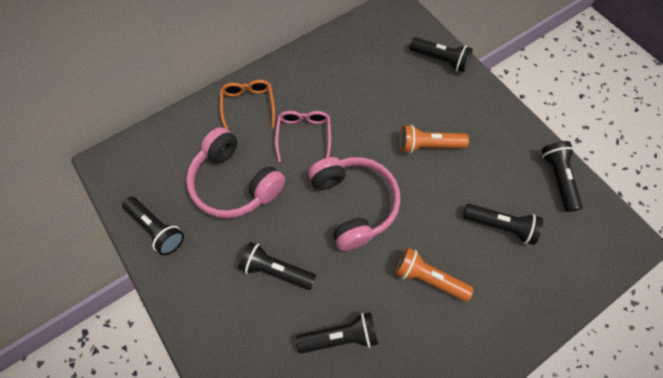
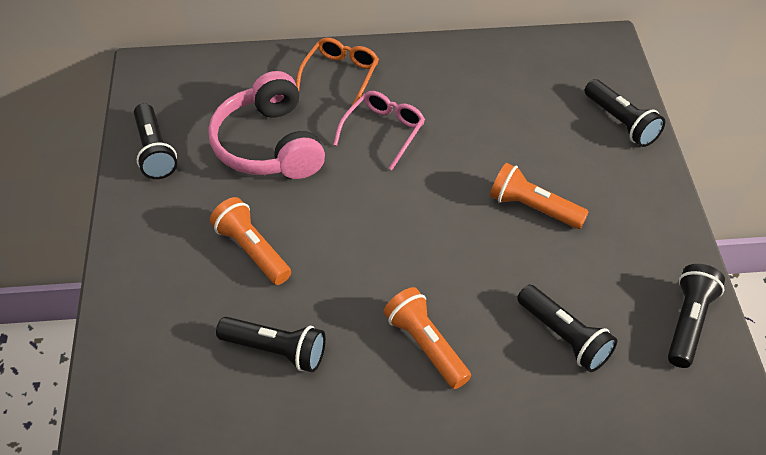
camera: 30 degrees right, 15 degrees down
black flashlight [238,242,316,290] -> orange flashlight [210,197,291,285]
pink headphones [308,157,400,251] -> none

